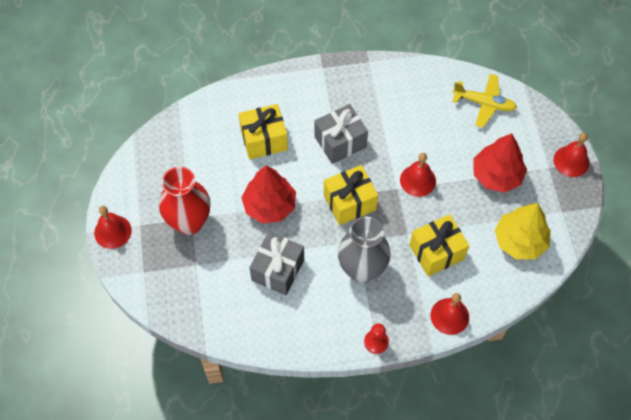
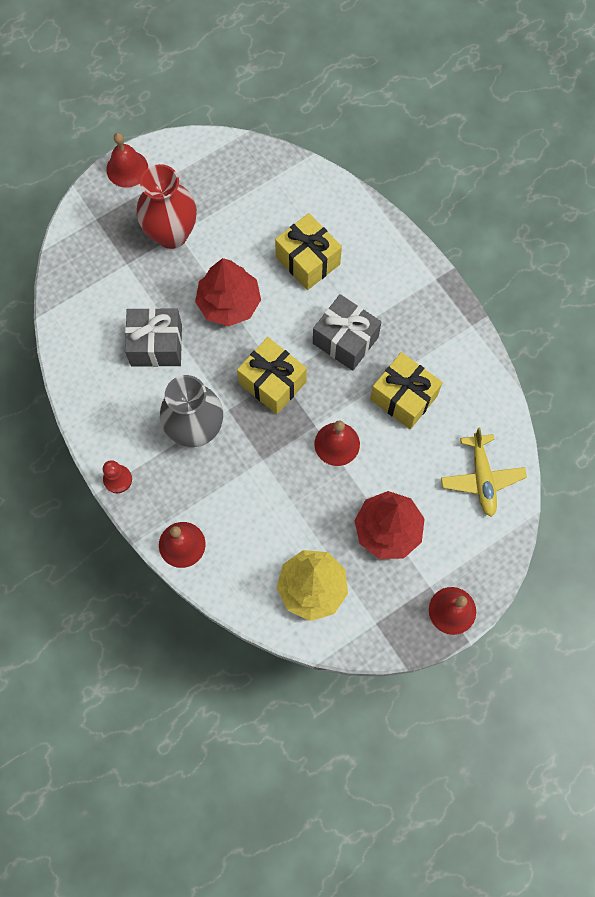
camera: 65 degrees right, 10 degrees up
yellow gift [410,214,469,276] -> yellow gift moved to [370,352,443,429]

